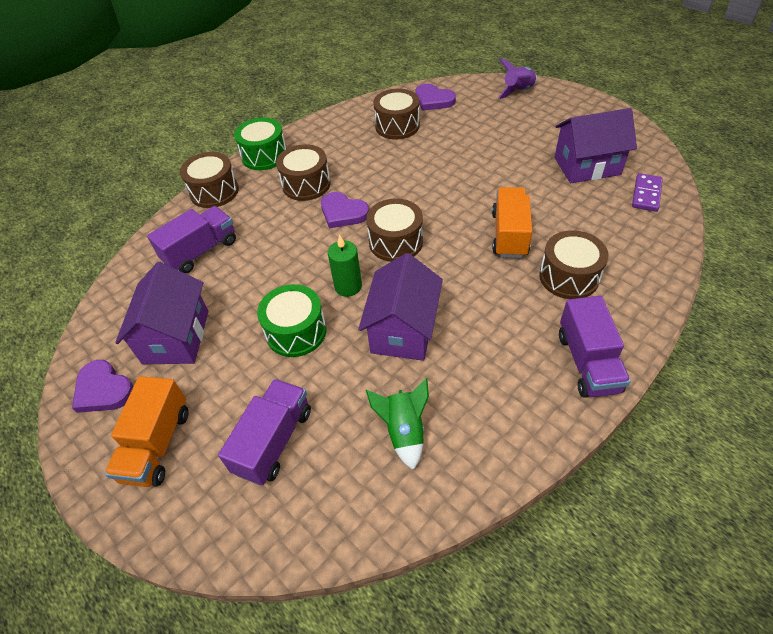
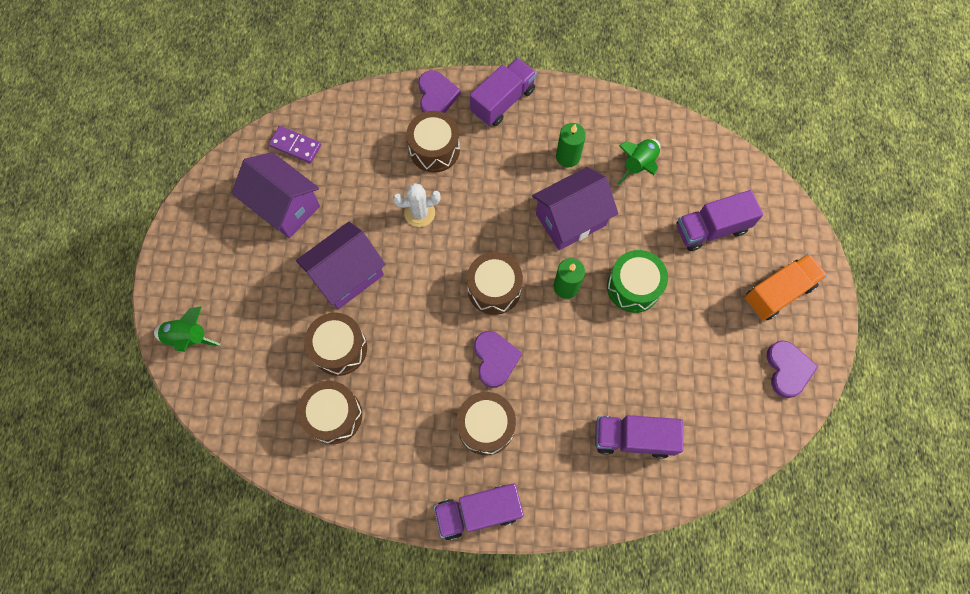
camera: 135 degrees left, 20 degrees up
purple house [115,262,208,365] -> purple house moved to [296,221,386,310]
brown drum [180,152,239,208] -> brown drum moved to [304,313,367,376]
green drum [234,117,287,170] -> purple truck [434,483,524,540]
purple heart [415,84,456,111] -> purple heart moved to [418,70,461,113]
orange truck [492,187,532,258] -> white cactus [393,183,441,227]
purple rocket [498,58,537,99] -> green rocket [154,306,221,352]
purple domino [632,173,663,212] -> purple domino turned 45 degrees clockwise [269,126,321,163]
none -> green candle [556,123,586,167]

